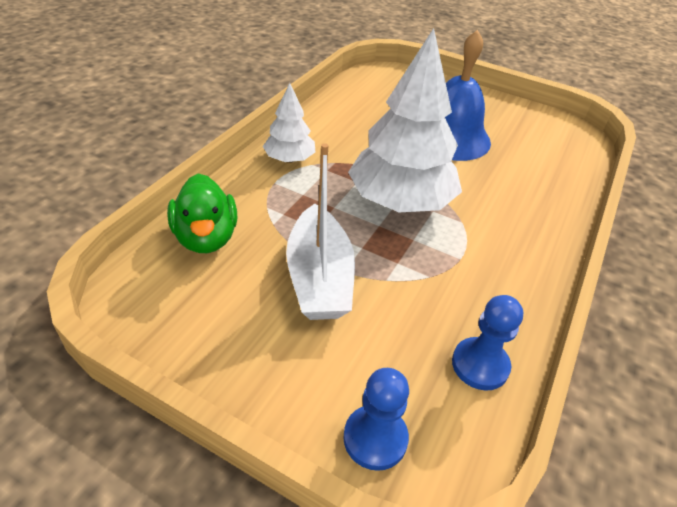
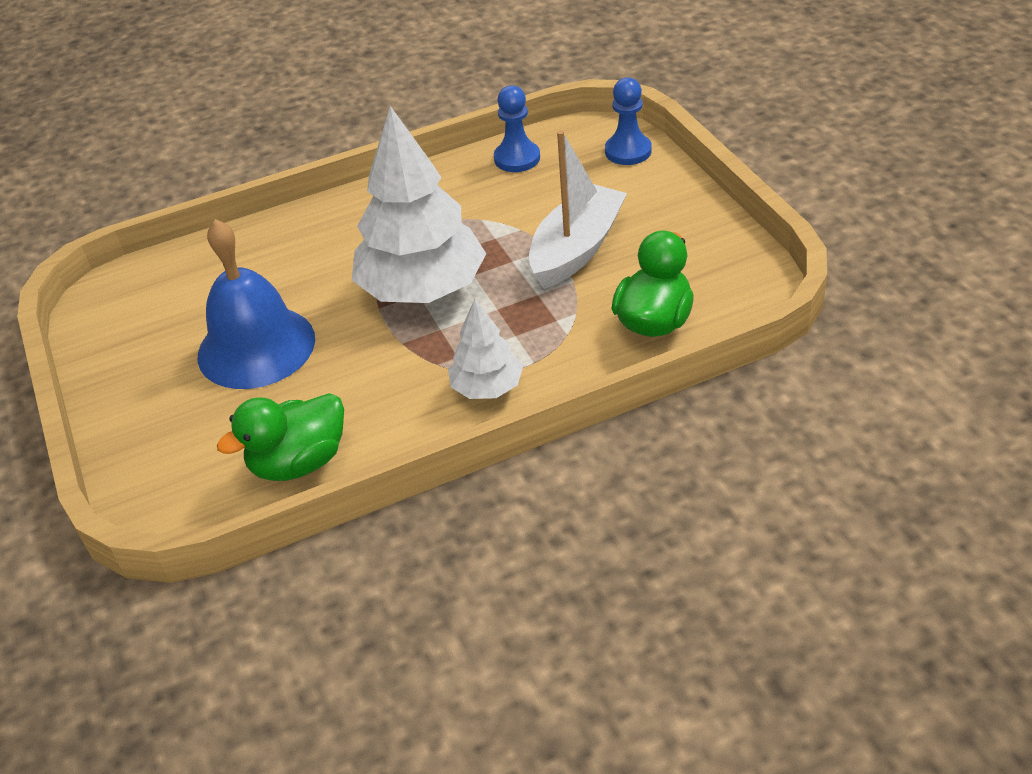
camera: 135 degrees left, 0 degrees up
none -> green duck [217,393,344,481]

